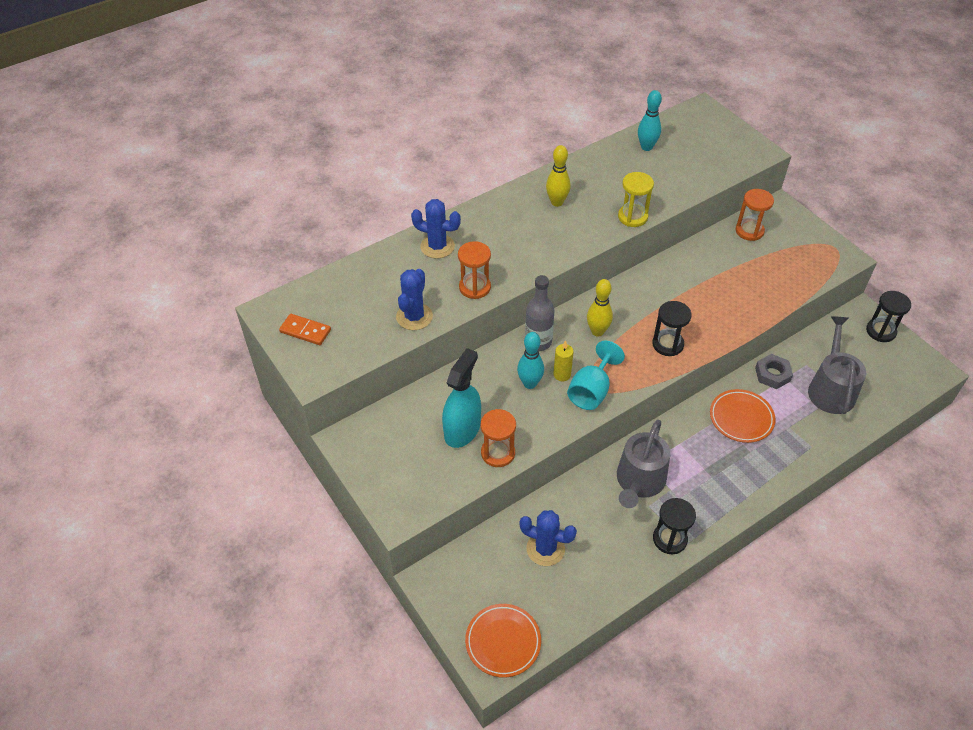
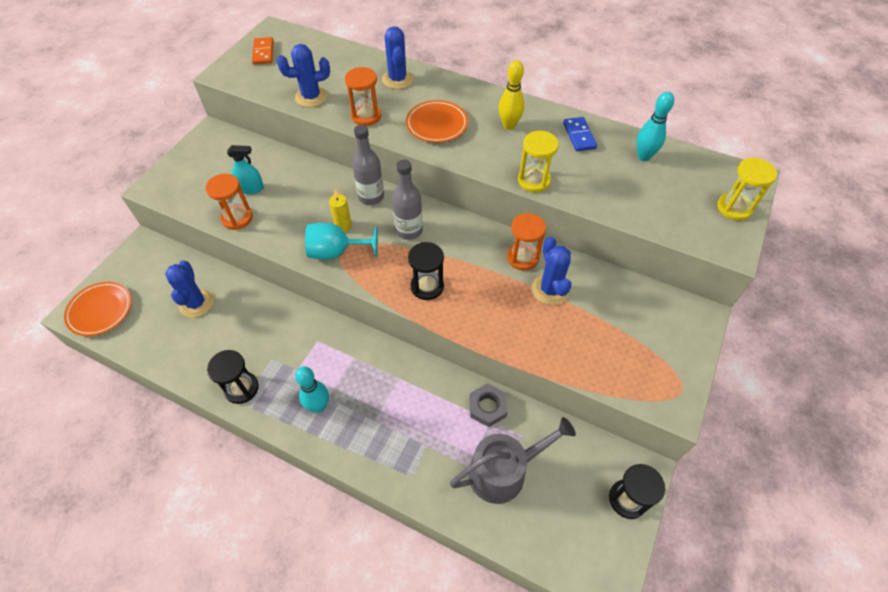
camera: 60 degrees right, 5 degrees up
turquoise spray bottle [442,348,481,448] -> turquoise spray bottle [227,145,264,194], size x0.61
turquoise bowling pin [517,332,544,389] -> turquoise bowling pin moved to [295,367,329,413]
yellow bowling pin [587,279,613,337] -> grey bottle [392,160,423,240]
grey watering can [617,420,670,508] -> none
orange plate [710,389,776,443] -> orange plate moved to [406,100,468,143]
orange hourglass [736,189,774,241] -> orange hourglass moved to [507,213,546,270]
none -> blue cactus [532,236,571,305]
none -> blue domino [563,117,597,151]
none -> yellow hourglass [717,157,777,221]

